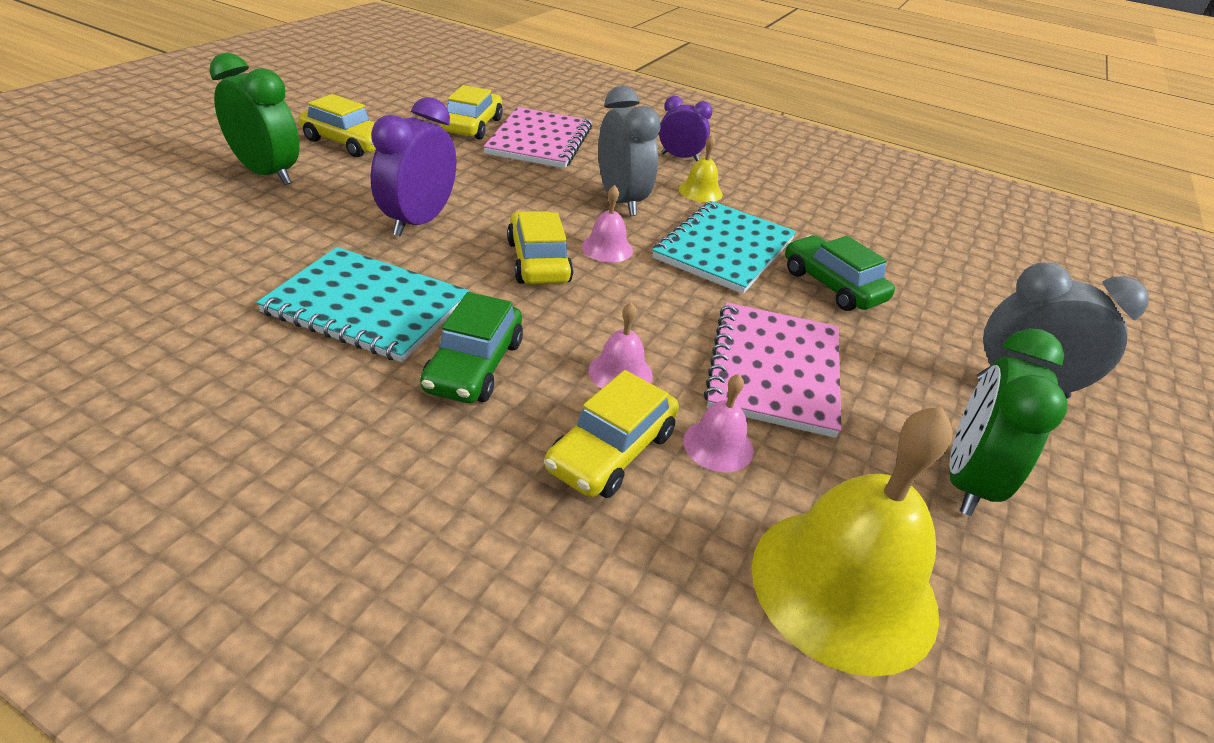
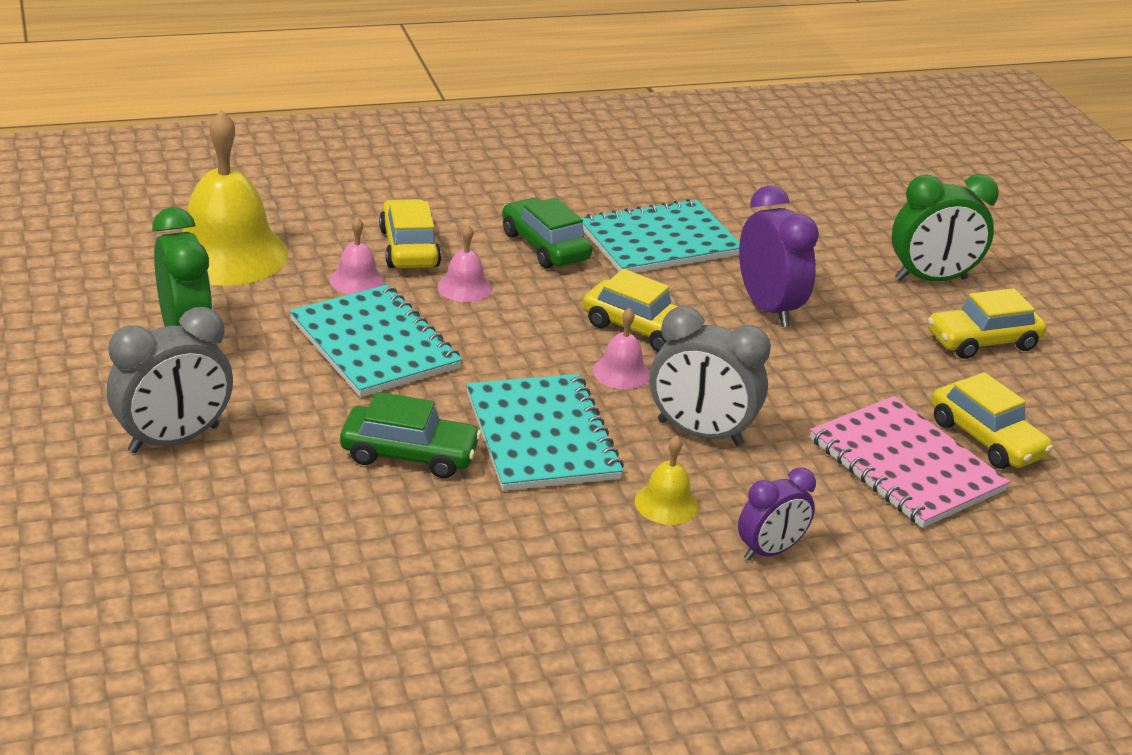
camera: 135 degrees right, 5 degrees down
pink notebook [704,302,842,438] -> turquoise notebook [289,284,462,397]

